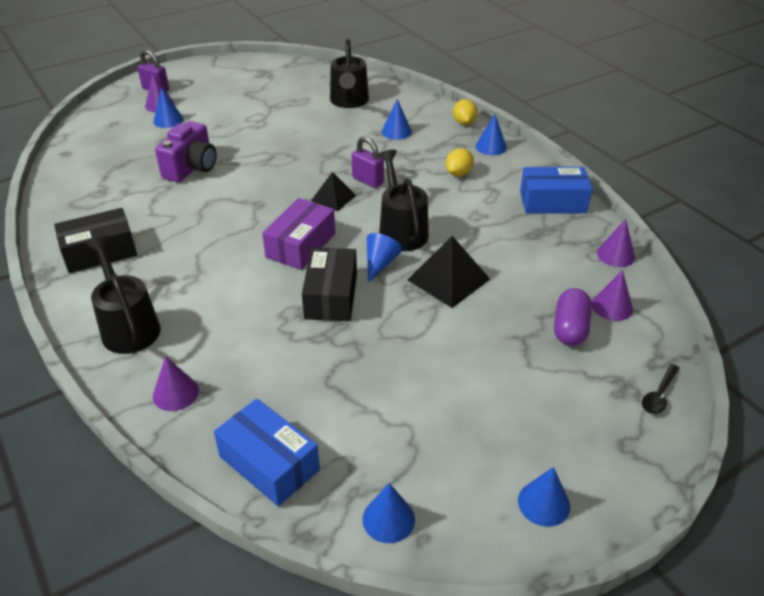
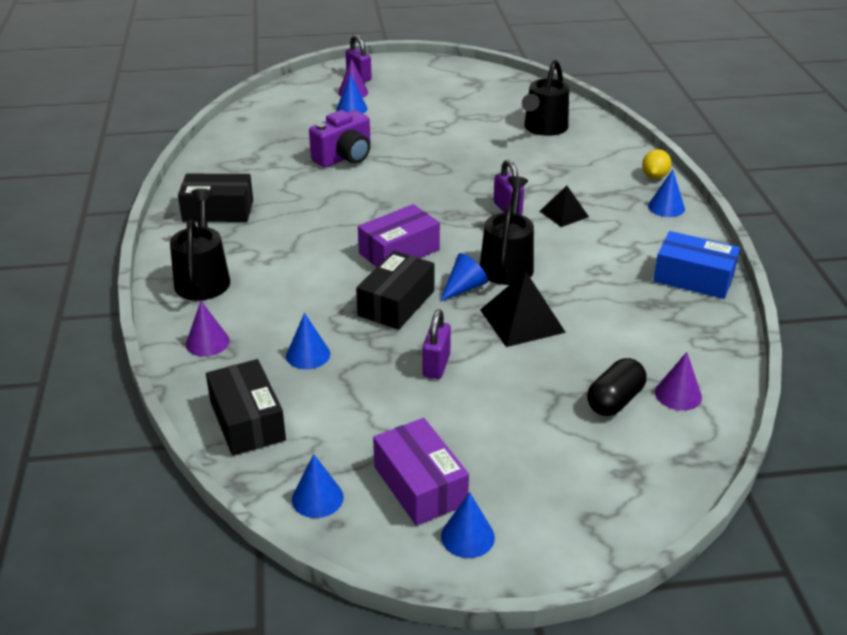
camera: 25 degrees right, 5 degrees down
blue box [214,398,320,506] -> black box [206,359,286,456]
black pyramid [311,172,356,211] -> black pyramid moved to [540,186,589,227]
blue cone [382,99,412,140] -> blue cone moved to [286,313,330,369]
yellow lemon [446,148,474,176] -> none
purple capsule [554,288,592,346] -> black capsule [587,358,646,416]
purple cone [597,219,635,267] -> none
black spoon [642,364,680,414] -> none
none -> purple box [373,418,469,526]
none -> purple padlock [422,309,451,379]

